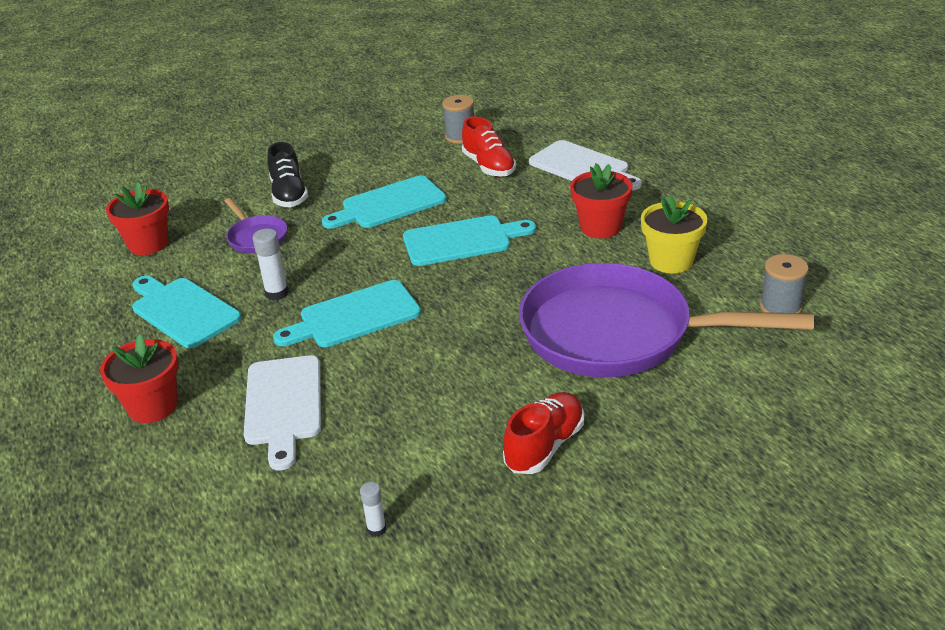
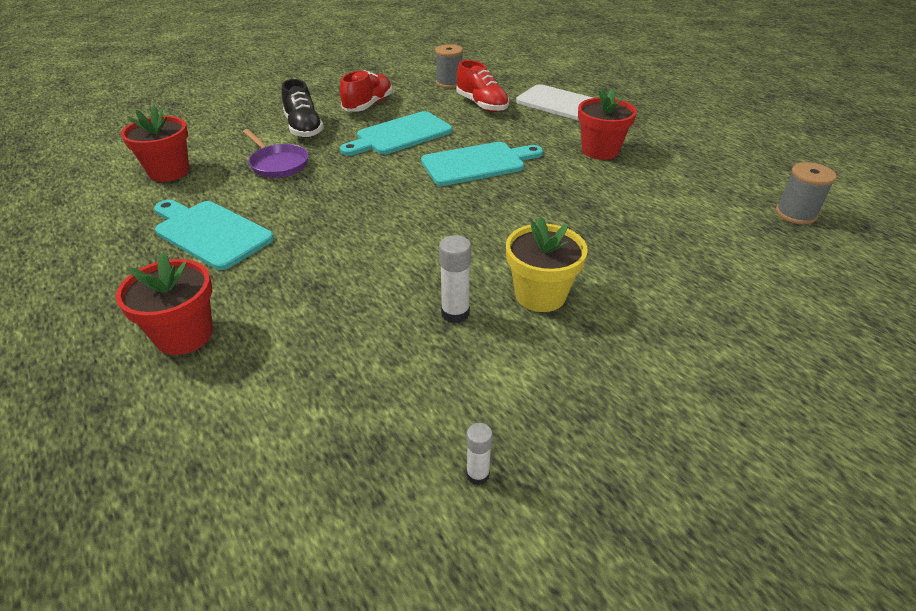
camera: 10 degrees left, 5 degrees up
white cutting board [244,355,321,470] -> none
white glue stick [253,228,289,300] -> white glue stick moved to [439,235,471,323]
turquoise cutting board [273,280,421,347] -> none
red shoe [503,392,584,474] -> red shoe moved to [340,70,392,111]
purple pan [519,263,814,378] -> none
yellow flower pot [641,195,708,274] -> yellow flower pot moved to [506,217,588,312]

